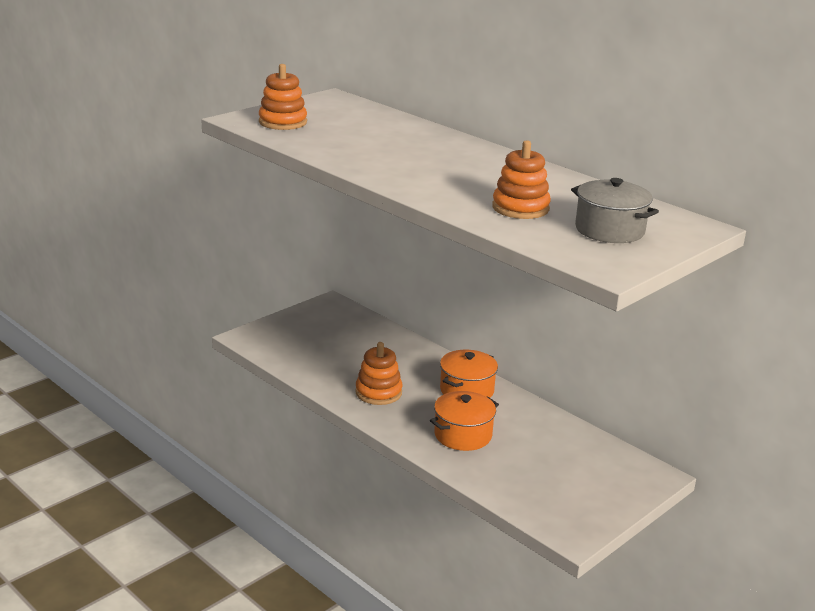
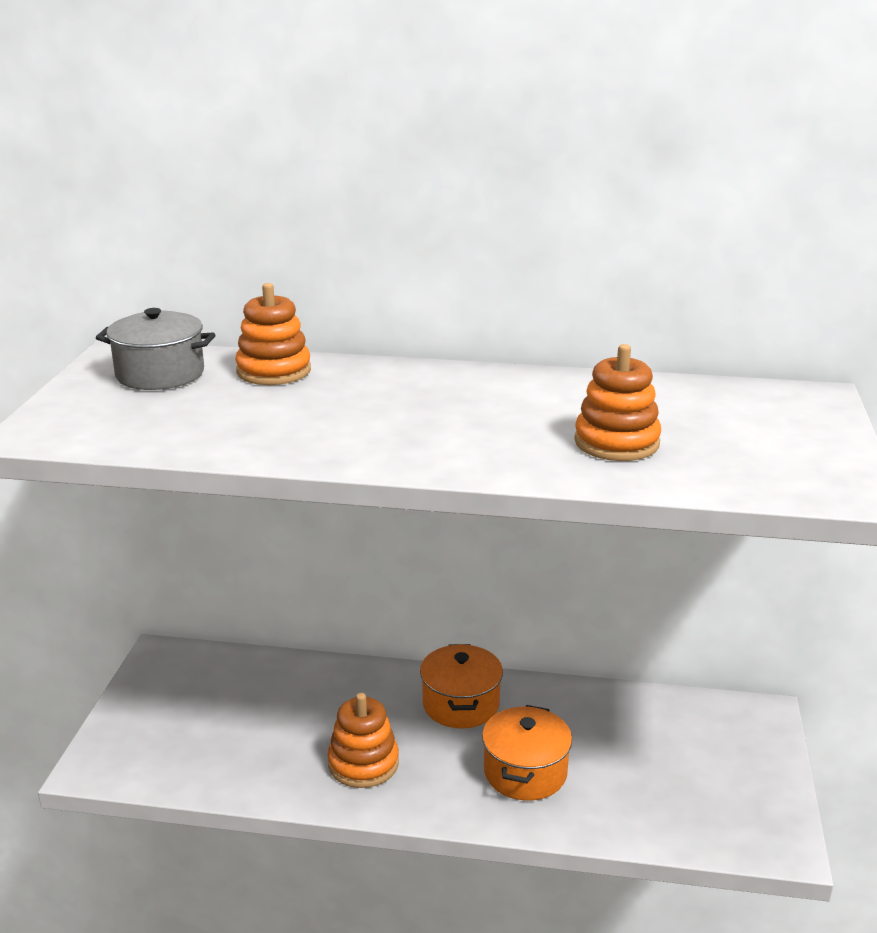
camera: 35 degrees left, 0 degrees up
orange stacking toy [259,64,307,130] -> orange stacking toy moved to [235,283,311,385]
grey pot [571,178,659,243] -> grey pot moved to [96,308,215,390]

